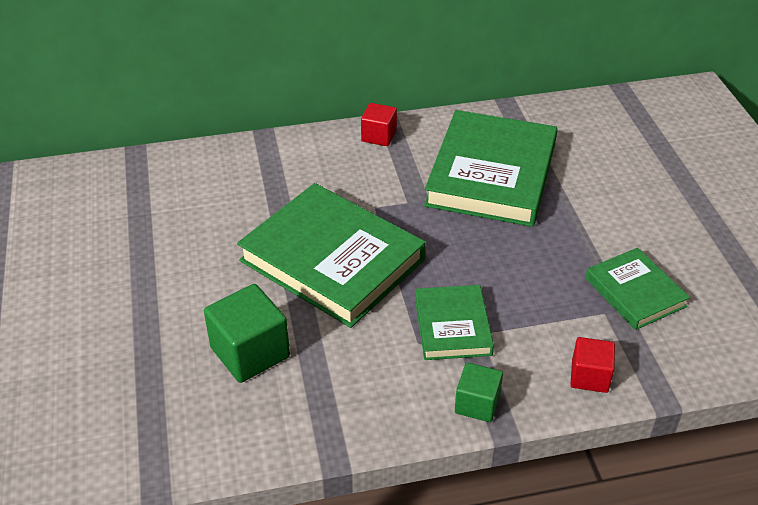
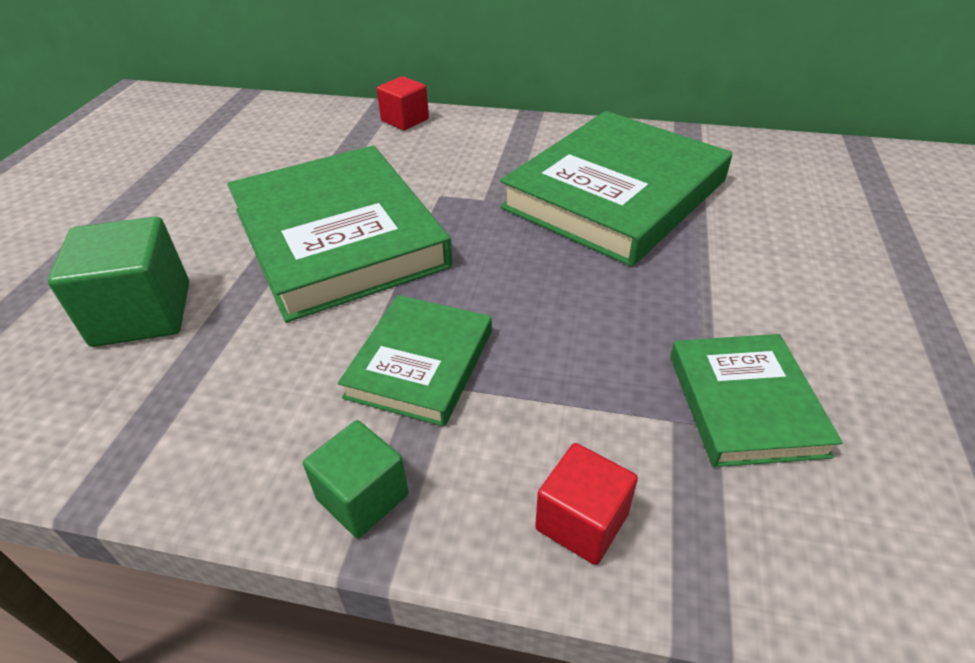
camera: 25 degrees right, 0 degrees up
red cube [361,103,397,146] -> red cube moved to [377,76,429,131]

